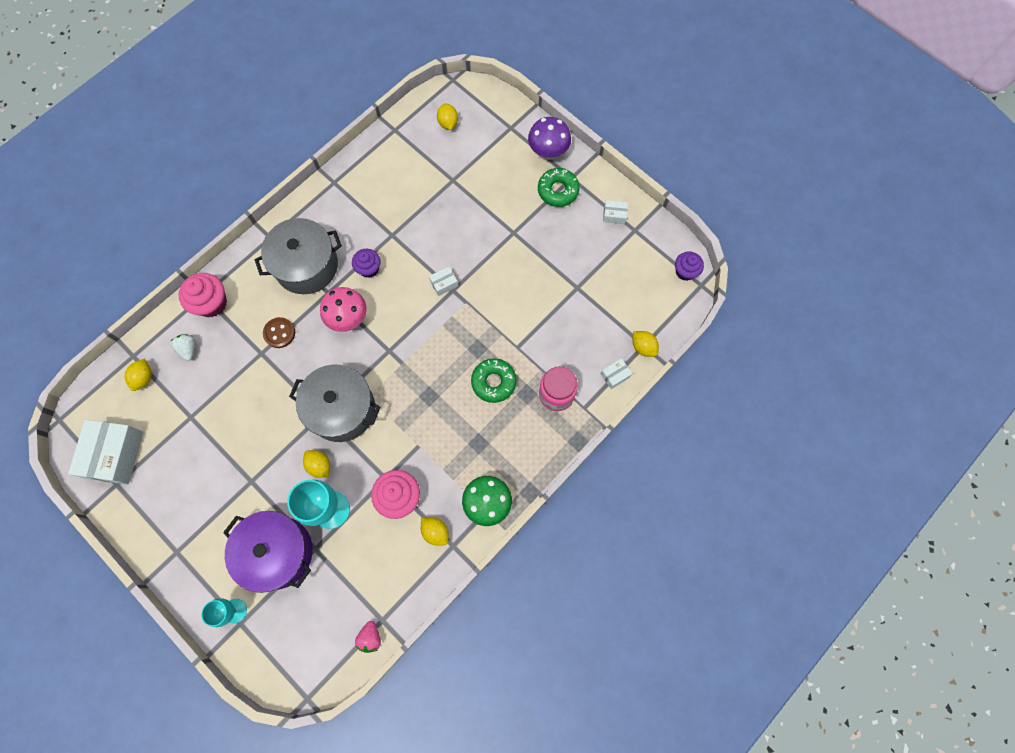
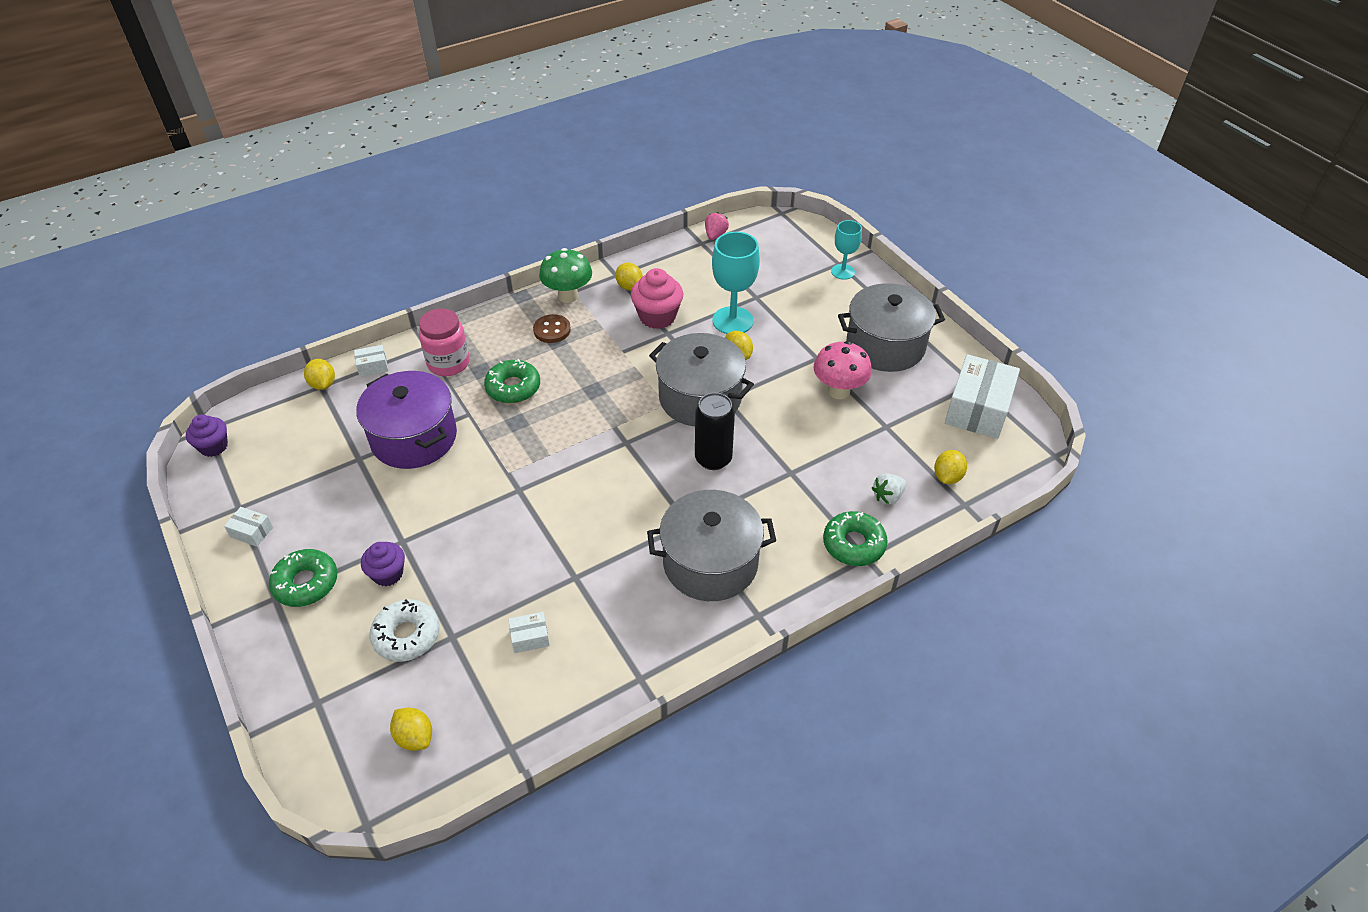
camera: 165 degrees left, 25 degrees down
white strawberry [171,334,196,361] -> white strawberry turned 60 degrees clockwise [872,473,906,504]
pink cupcake [179,273,227,317] -> green donut [823,511,888,566]
purple pot [223,511,313,593] -> purple pot moved to [356,371,457,469]
brown button [263,317,295,348] -> brown button moved to [533,314,571,343]
pink mushroom [320,287,367,332] -> pink mushroom moved to [813,341,872,399]
purple cupcake [352,249,381,278] -> purple cupcake moved to [361,542,405,586]
white box [429,267,458,296] -> white box moved to [508,612,550,653]
yellow lemon [437,104,458,130] -> yellow lemon turned 45 degrees counterclockwise [390,708,432,751]
purple mushroom [528,117,571,160] -> none
none -> white donut [369,599,440,662]
none -> black can [695,393,735,470]
none -> grey pot [838,283,945,372]

